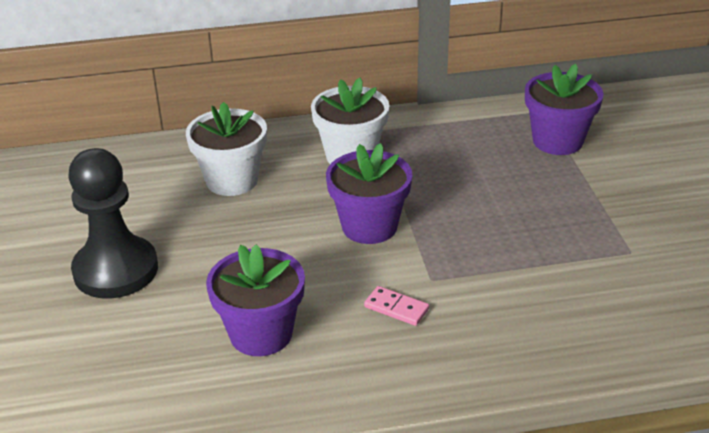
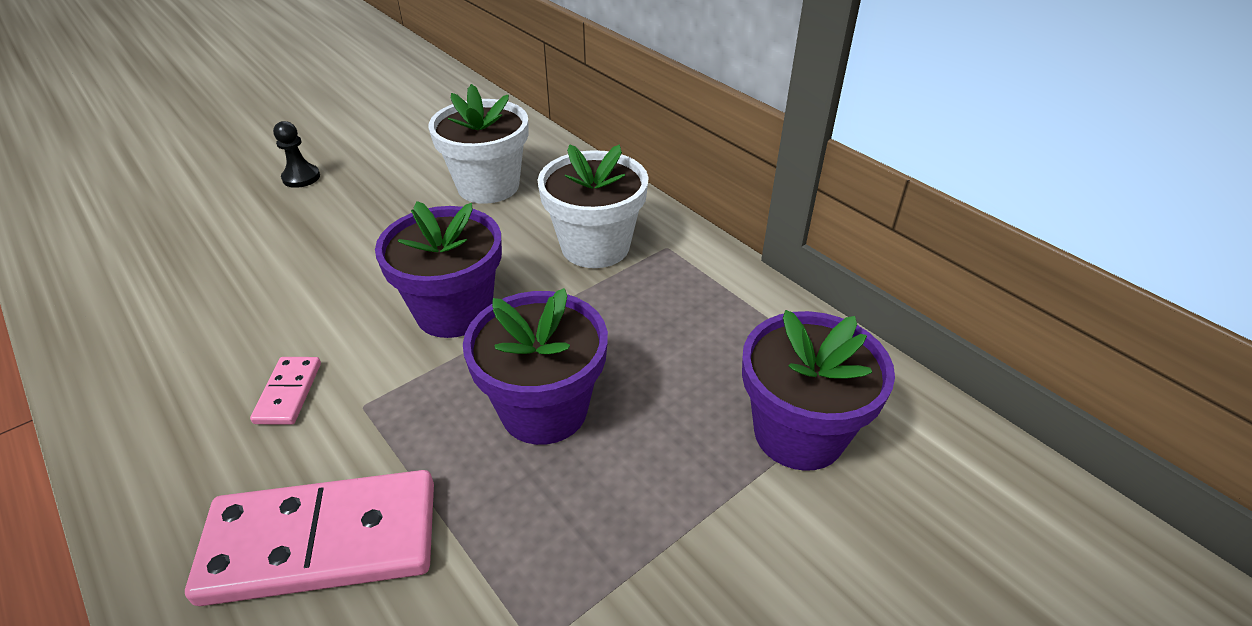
camera: 60 degrees right, 5 degrees up
black pawn [68,148,158,299] -> black pawn [273,121,320,188], size x0.41
purple flower pot [206,245,305,356] -> purple flower pot moved to [463,288,608,445]
none -> pink domino [185,470,434,606]

